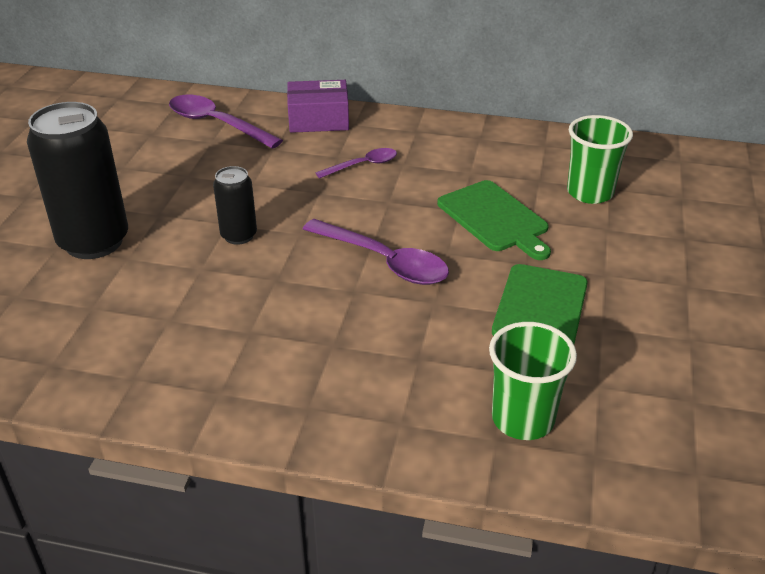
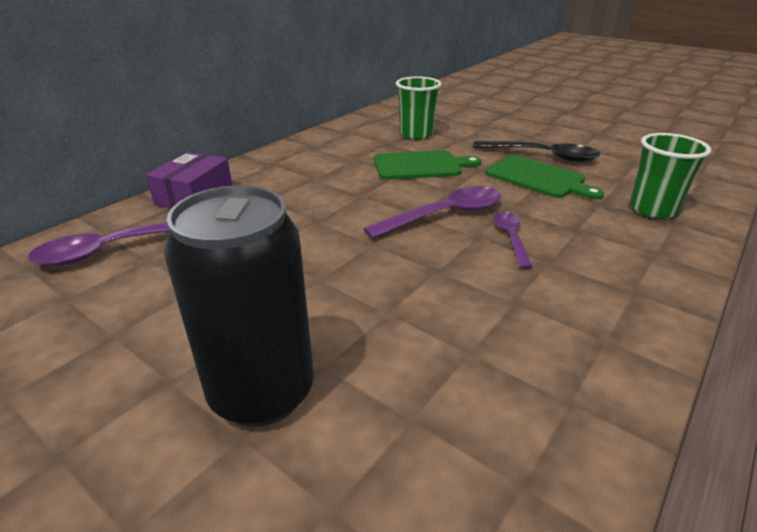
camera: 65 degrees left, 5 degrees down
black can [213,166,257,245] -> none
purple spoon [316,148,397,179] -> purple spoon moved to [493,212,532,269]
none -> black spoon [473,141,600,162]

